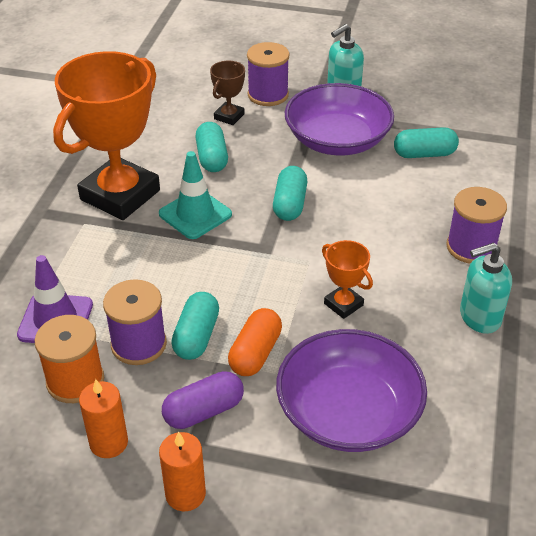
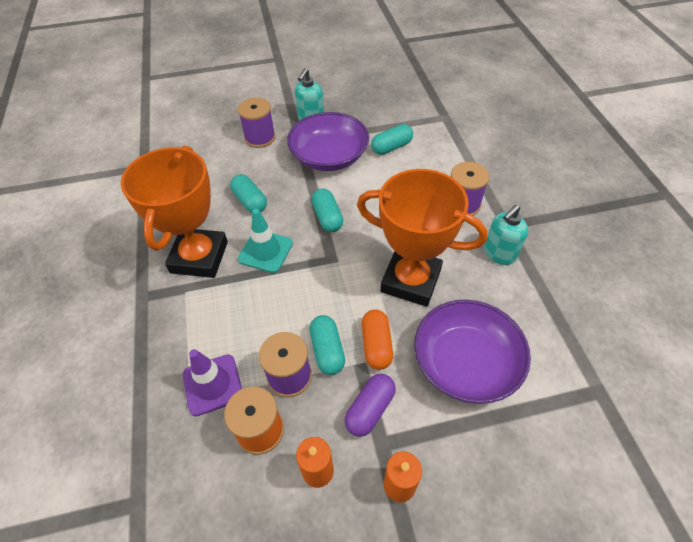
camera: 25 degrees left, 10 degrees up
brown trophy [210,61,245,125] -> none
orange trophy [322,240,373,319] -> orange trophy [357,169,488,307], size x2.30

